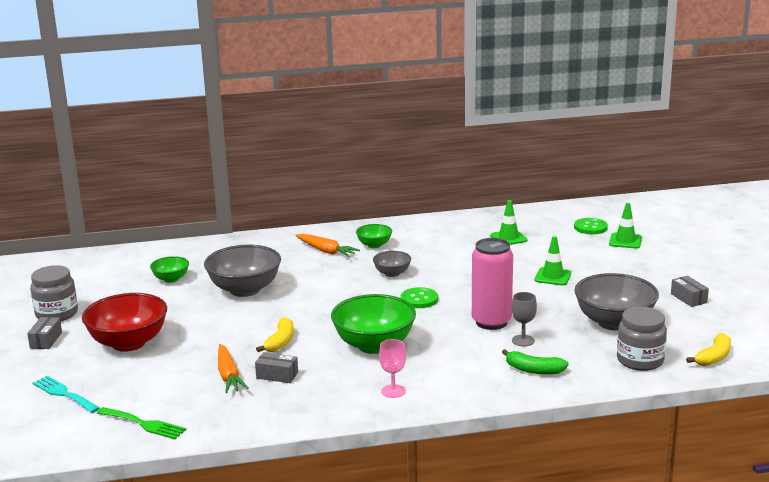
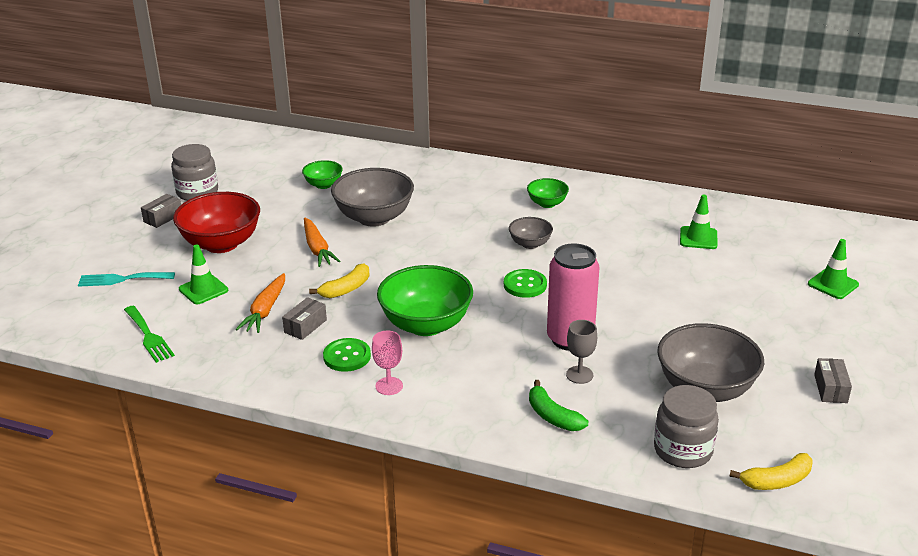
camera: 30 degrees right, 10 degrees up
turquoise fork [32,376,100,413] -> turquoise fork turned 75 degrees counterclockwise [78,272,175,287]
grey box [255,352,298,383] -> grey box turned 75 degrees clockwise [282,297,327,340]
orange carrot [295,234,360,257] -> orange carrot moved to [304,218,341,267]
green traffic cone [535,236,571,285] -> green traffic cone moved to [179,245,228,304]
green button [574,218,608,234] -> green button moved to [323,338,371,372]

